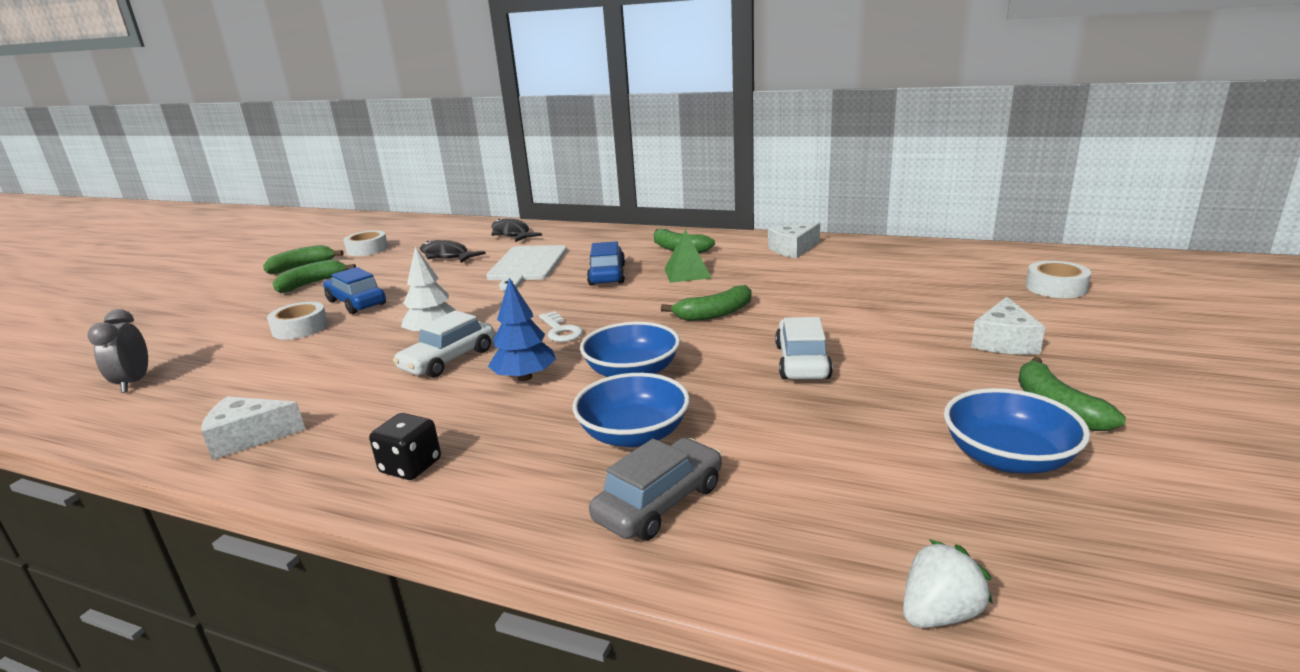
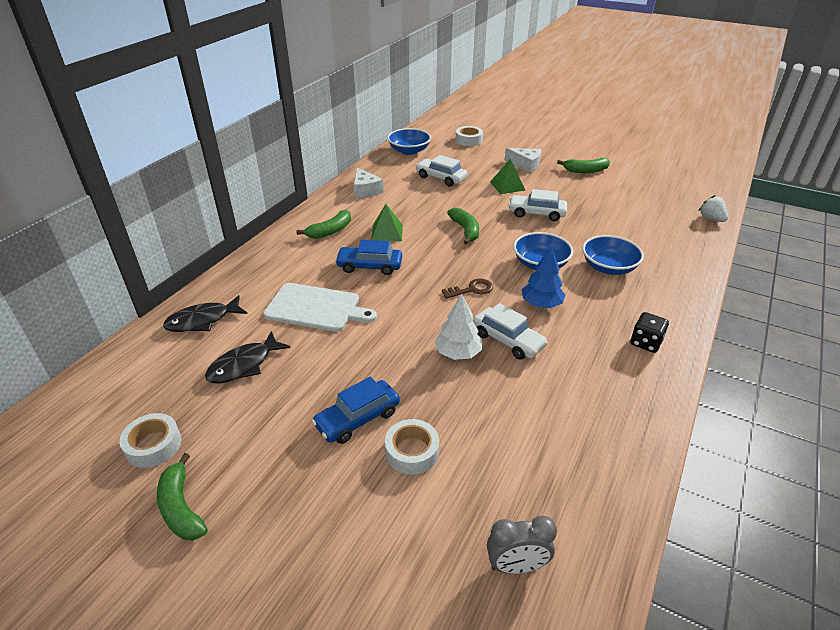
camera: 85 degrees left, 15 degrees up
white cheese [201,396,306,460] -> none
green banana [272,259,356,293] -> none
white key [539,311,583,342] -> brown key [442,279,493,299]
grey car [589,438,722,541] -> none
blue bowl [944,388,1090,474] -> blue bowl moved to [387,128,431,155]
none -> white car [415,155,467,187]
none -> green pyramid [490,159,525,194]

